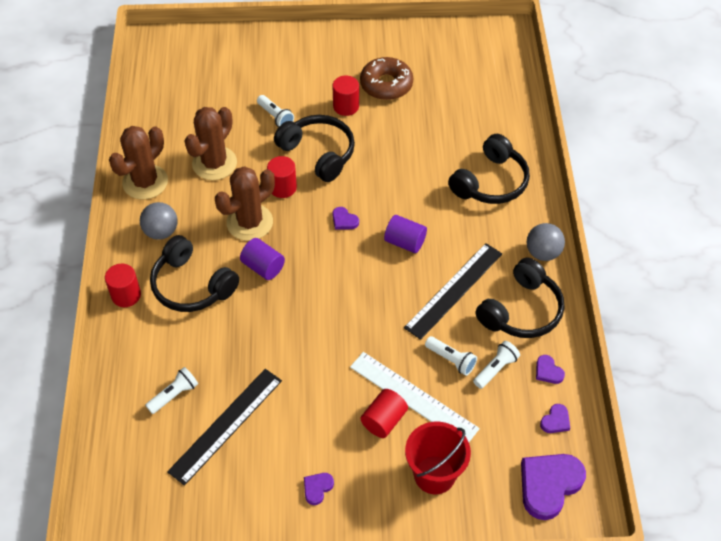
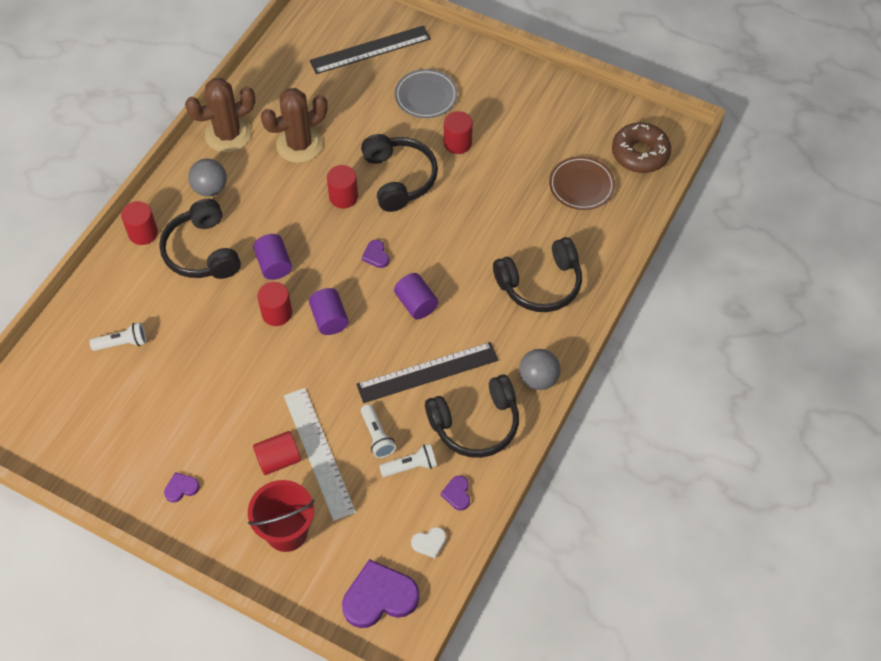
camera: 30 degrees right, 5 degrees up
black ruler [167,369,282,486] -> black ruler moved to [310,25,431,74]
brown cactus [215,166,275,241] -> none
white flashlight [257,95,294,127] -> none
brown donut [360,57,413,100] -> brown donut moved to [612,123,671,173]
purple heart [540,404,570,433] -> white heart [411,527,446,559]
none -> red cylinder [257,282,292,326]
none -> purple cylinder [309,288,349,335]
none -> grey plate [395,69,458,118]
none -> brown plate [549,156,615,210]

